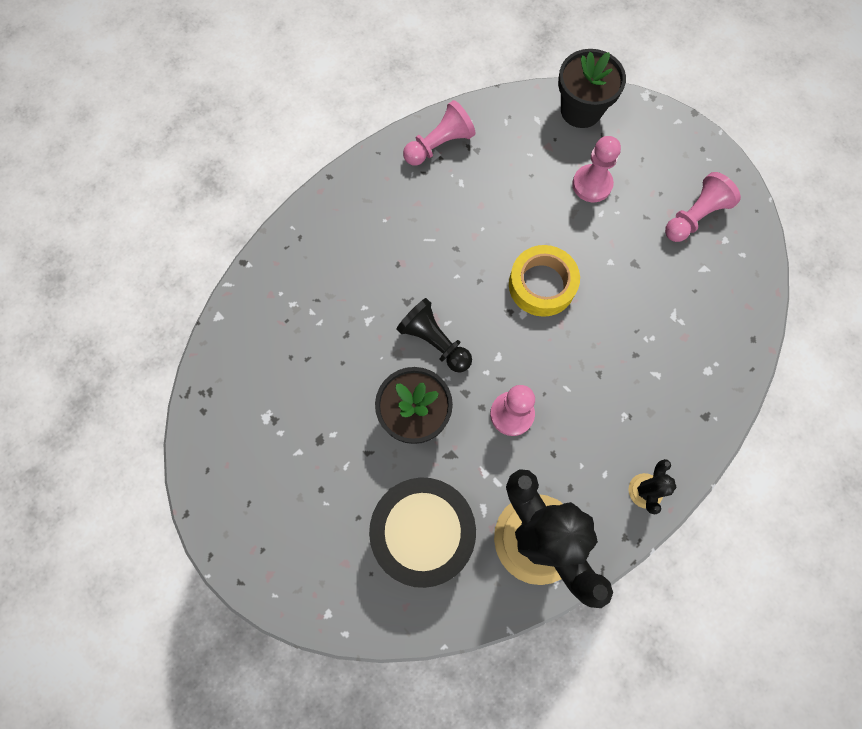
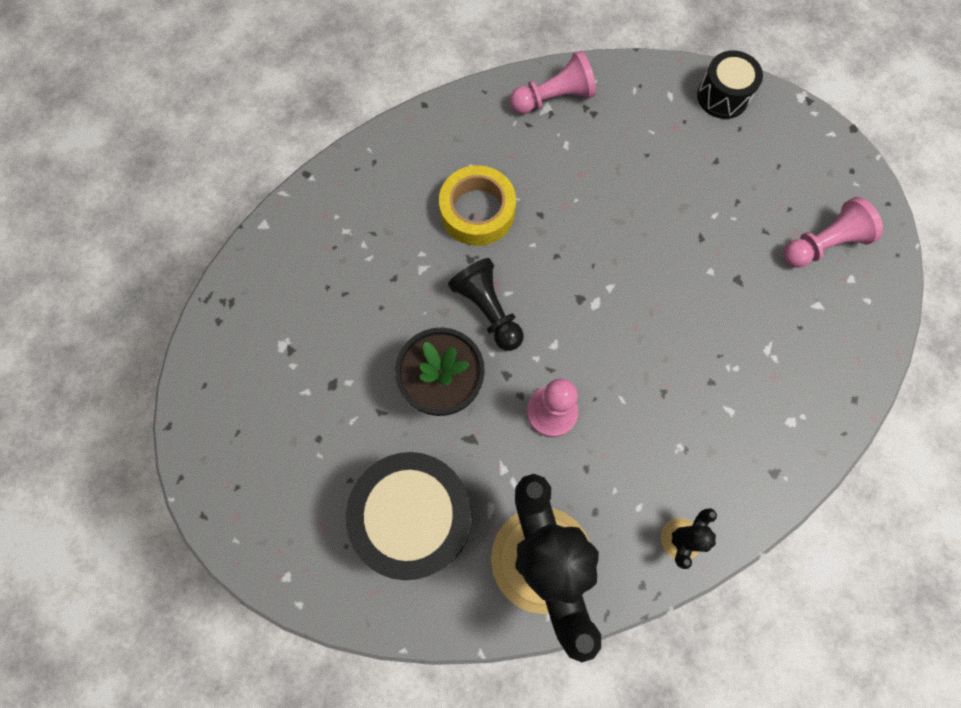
camera: 15 degrees right, 0 degrees up
yellow tape [509,245,580,317] -> yellow tape moved to [439,165,516,246]
black flower pot [558,49,626,128] -> black drum [697,51,763,119]
pink pawn [572,136,621,202] -> none

